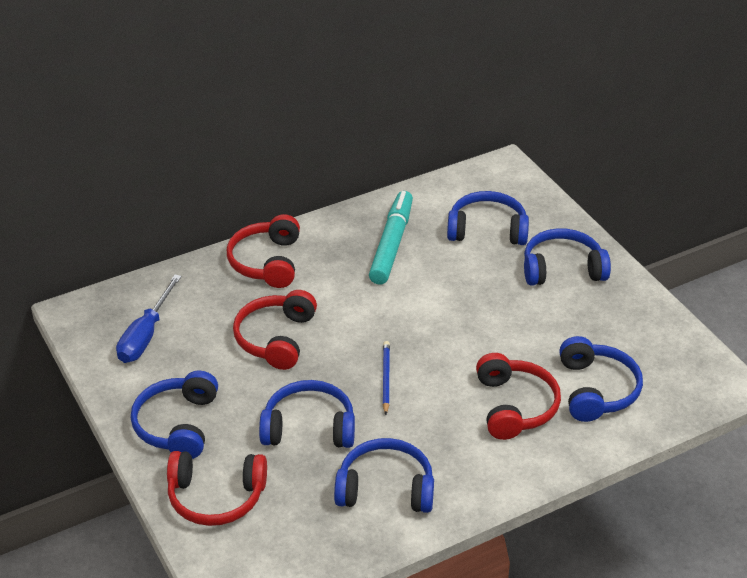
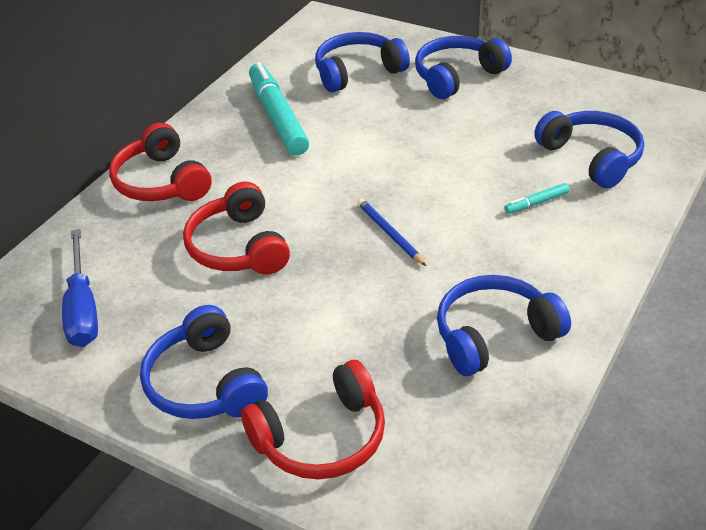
camera: 30 degrees left, 0 degrees up
blue headphones [259,380,355,448] -> none
red headphones [476,353,561,440] -> turquoise marker [504,183,570,214]

